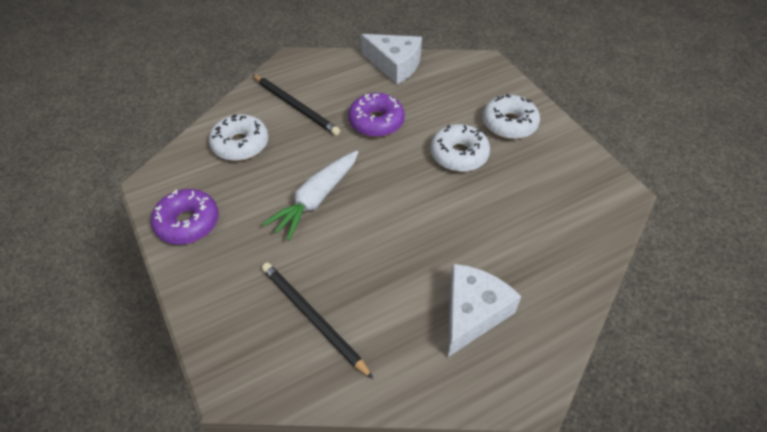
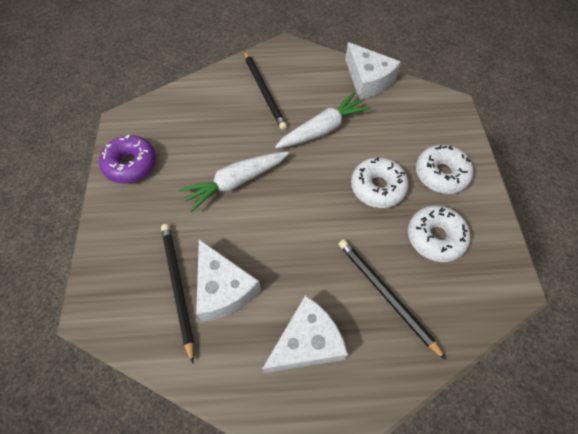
camera: 25 degrees right, 10 degrees up
white donut [209,114,268,161] -> white donut moved to [408,205,470,262]
purple donut [348,93,405,137] -> white carrot [275,92,371,149]
none -> white cheese [196,239,261,322]
none -> black pencil [339,239,446,360]

